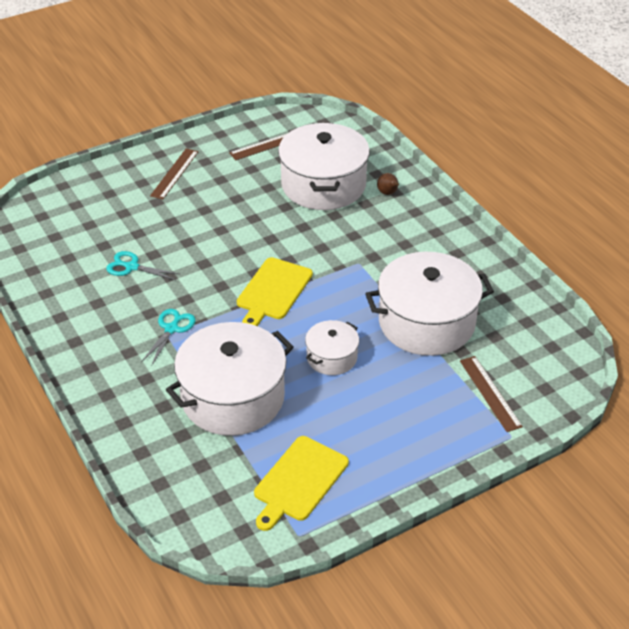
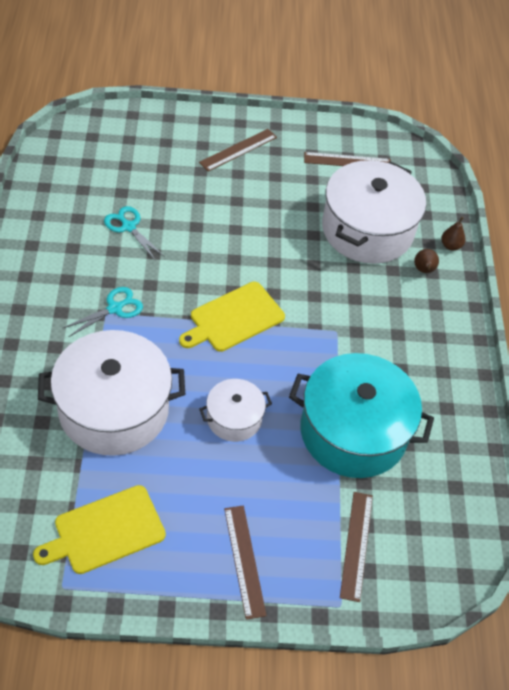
camera: 25 degrees right, 10 degrees up
white pot [365,252,494,356] -> turquoise pot [289,353,434,478]
none -> brown ruler [224,506,267,620]
none -> brown pear [441,217,465,251]

